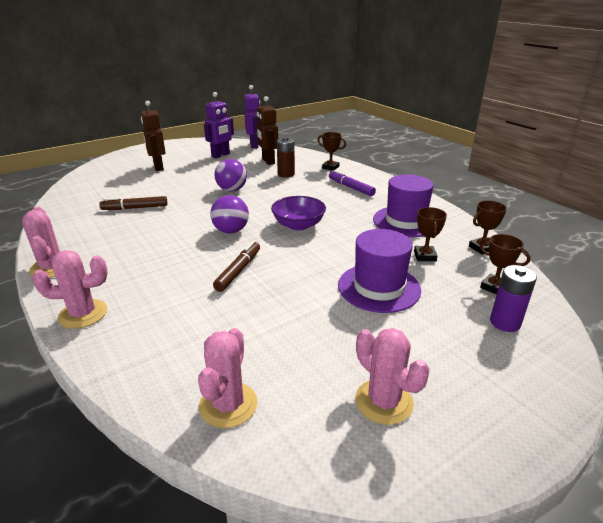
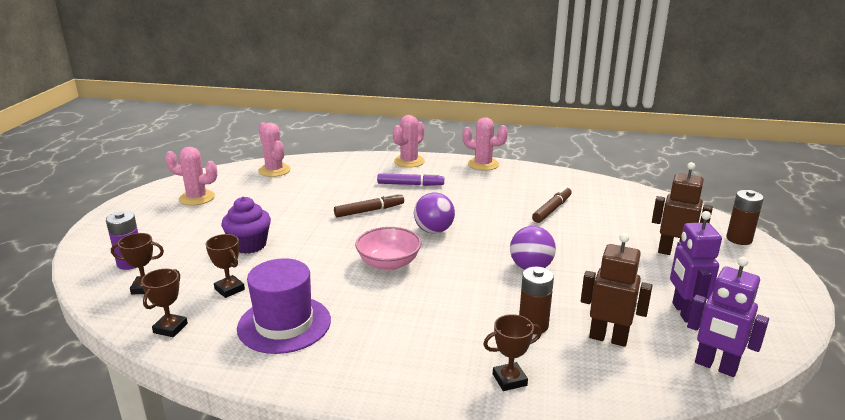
camera: 135 degrees right, 5 degrees down
brown marker [213,241,260,292] -> brown marker turned 90 degrees counterclockwise [334,193,404,217]
purple bowl [271,196,326,230] -> pink bowl [355,227,422,271]
purple marker [329,170,376,196] -> purple marker moved to [377,173,444,186]
purple hat [338,229,421,313] -> purple cupcake [221,196,271,254]
none -> brown battery [726,190,764,245]

